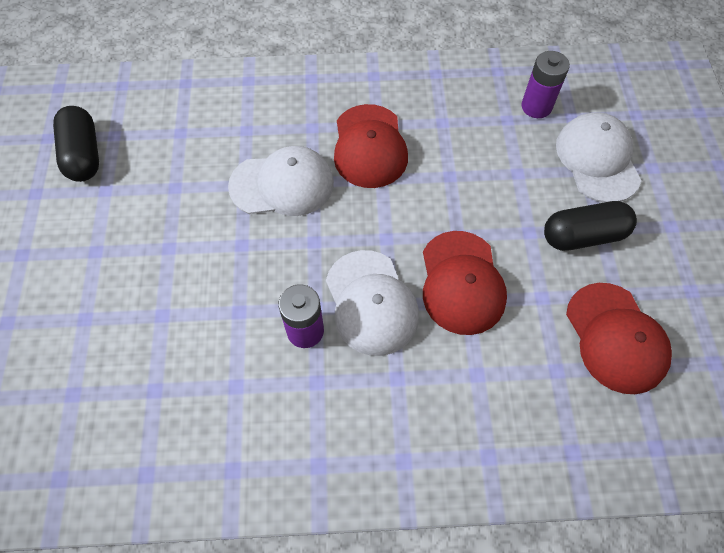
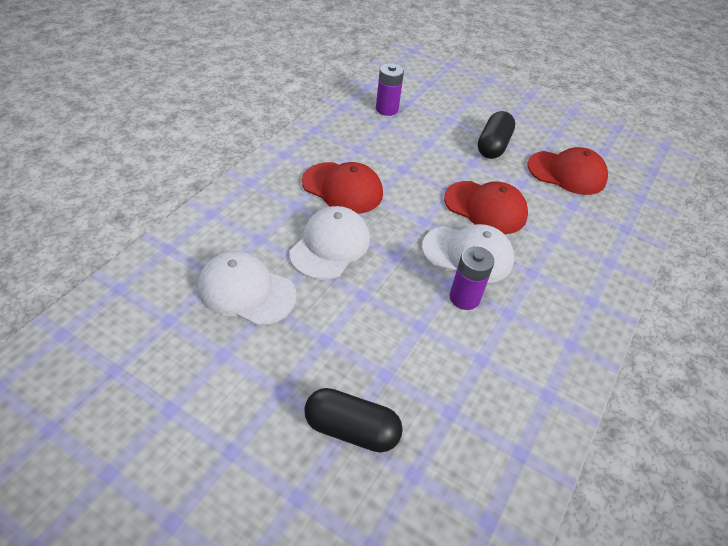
camera: 60 degrees left, 15 degrees down
black capsule [53,106,99,182] -> black capsule moved to [304,388,403,452]
white cap [556,112,641,203] -> white cap moved to [198,251,296,326]

